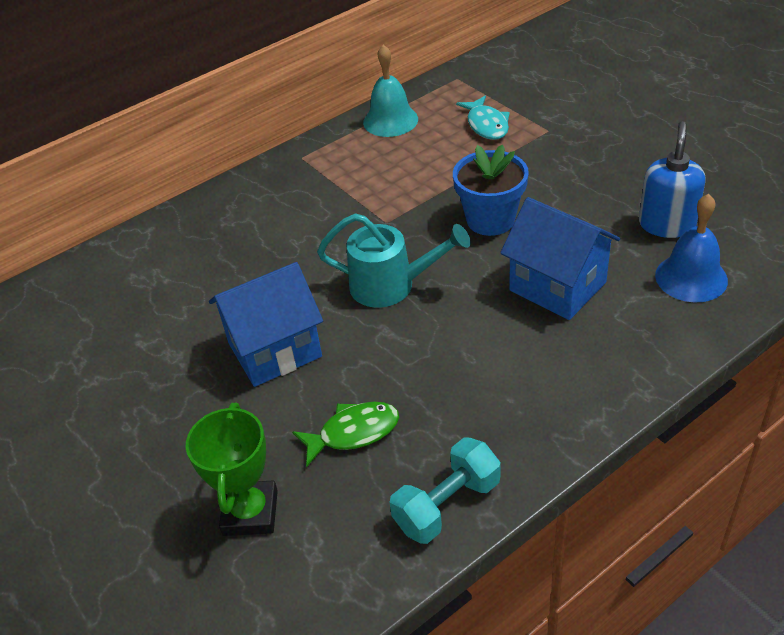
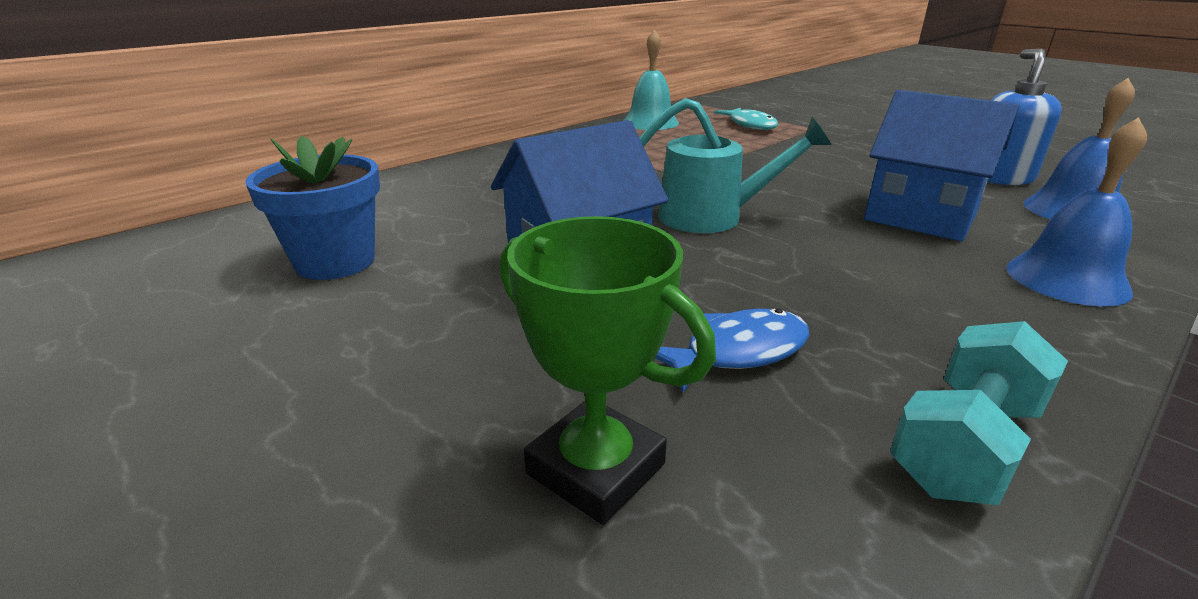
camera: 10 degrees left, 15 degrees down
green trophy [186,403,278,536] -> green trophy turned 45 degrees counterclockwise [500,216,716,525]
green fish [292,402,399,467] -> blue fish [656,308,810,393]
blue flower pot [453,144,529,236] -> blue flower pot moved to [245,136,380,280]
none -> blue bell [1006,117,1147,307]

